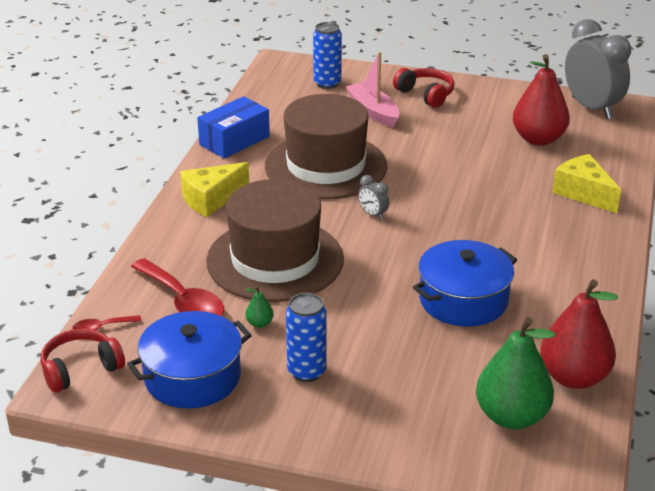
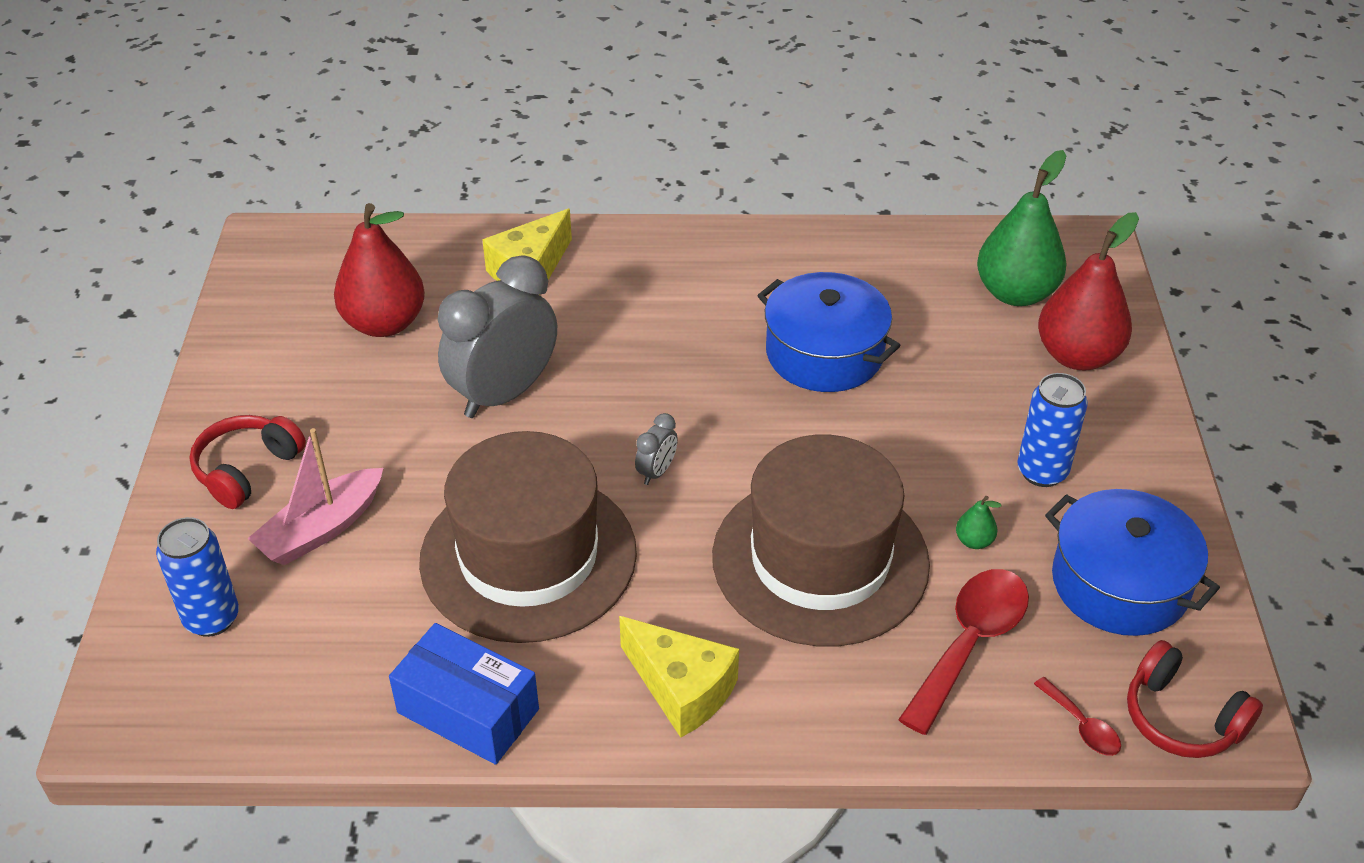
camera: 105 degrees left, 10 degrees up
red pear [540,280,618,389] -> red pear moved to [1038,212,1139,370]
grey clock [565,19,631,119] -> grey clock moved to [438,255,557,418]

